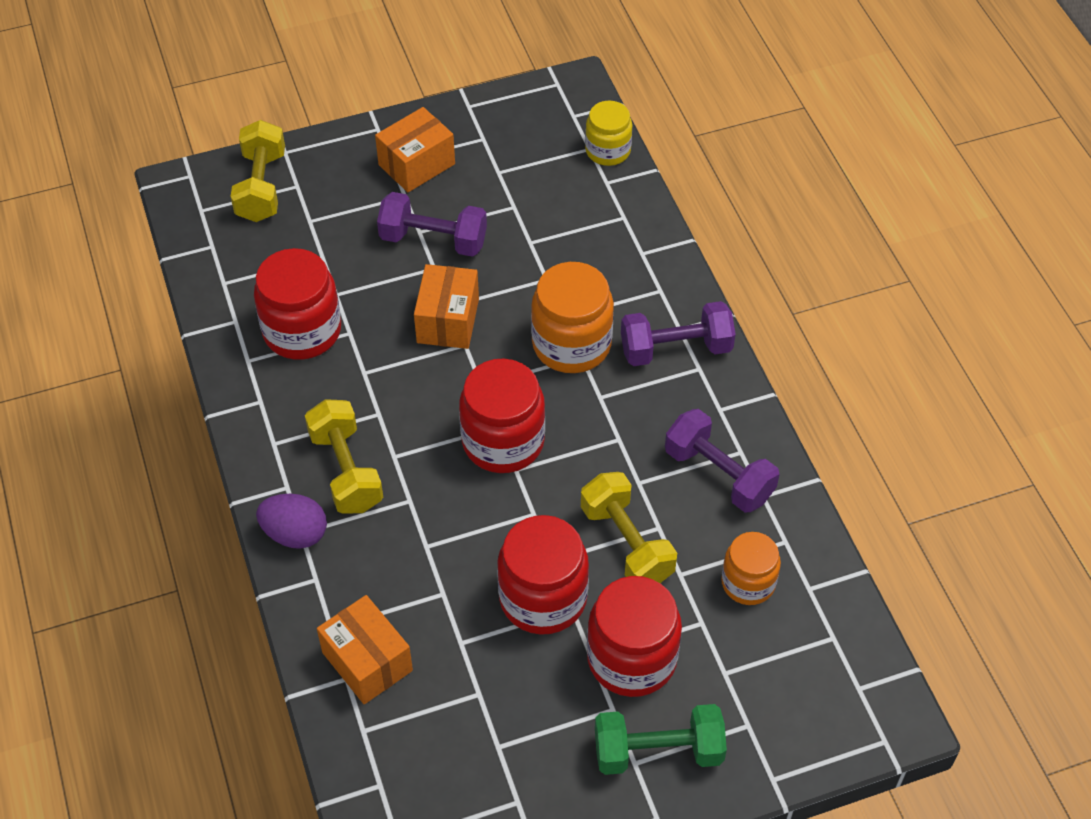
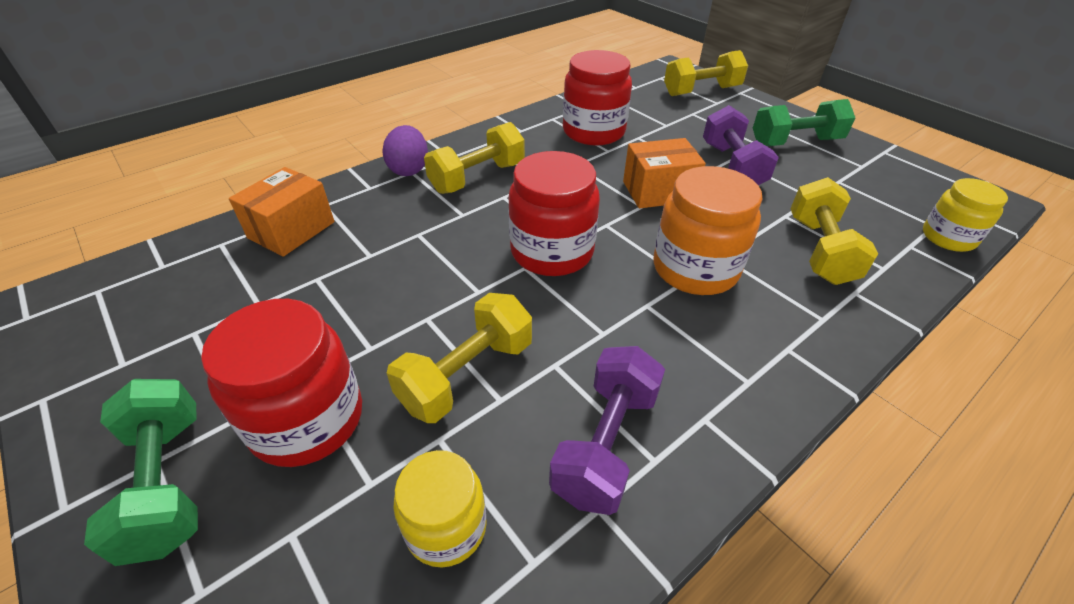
camera: 70 degrees right, 10 degrees down
orange box [375,107,455,192] -> green dumbbell [753,99,855,146]
red jar [497,515,589,635] -> none
purple dumbbell [621,301,736,366] -> none
orange jar [721,532,781,605] -> yellow jar [393,450,487,568]
none -> yellow dumbbell [790,177,878,285]

